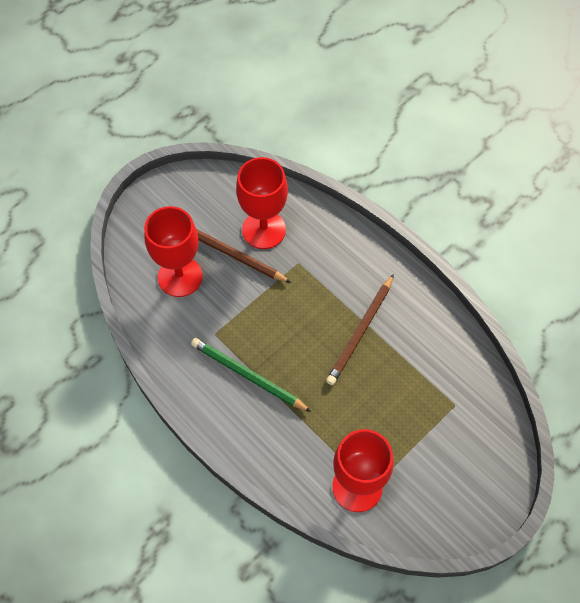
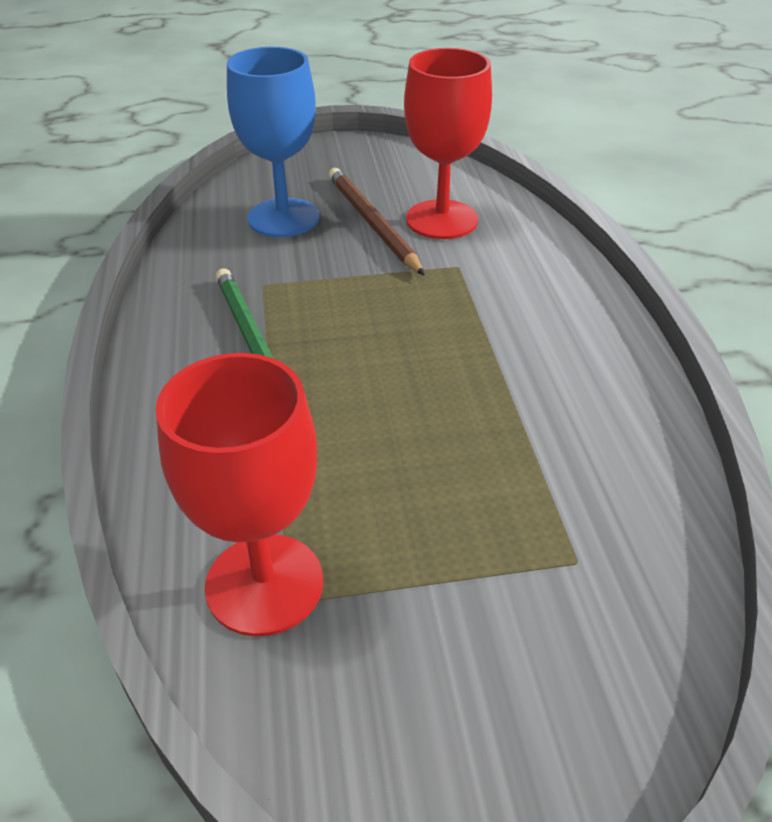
camera: 35 degrees right, 20 degrees down
red goblet [144,206,203,297] -> blue goblet [227,47,319,237]
brown pencil [326,274,394,385] -> none

